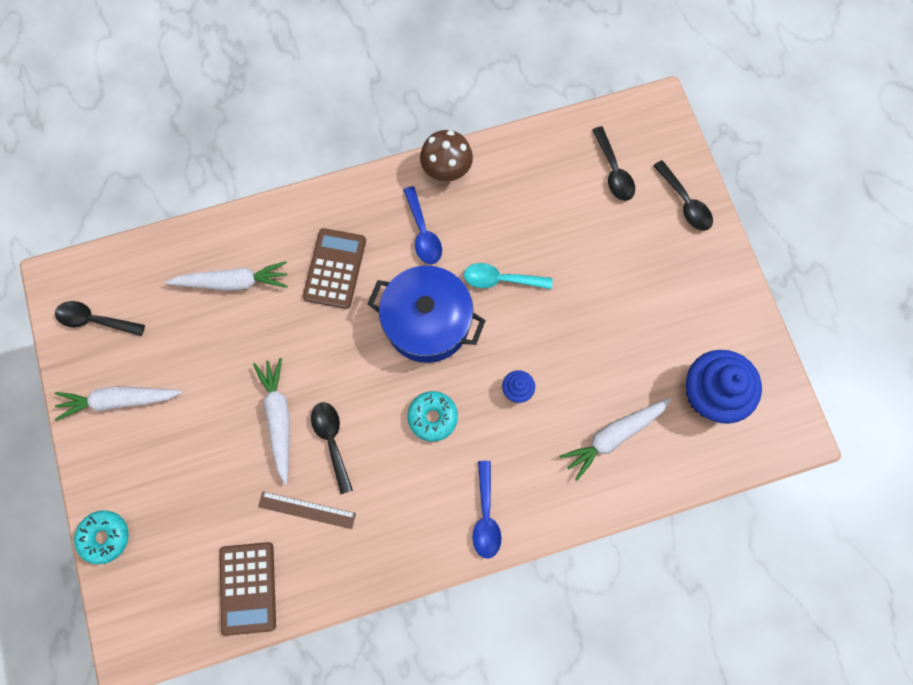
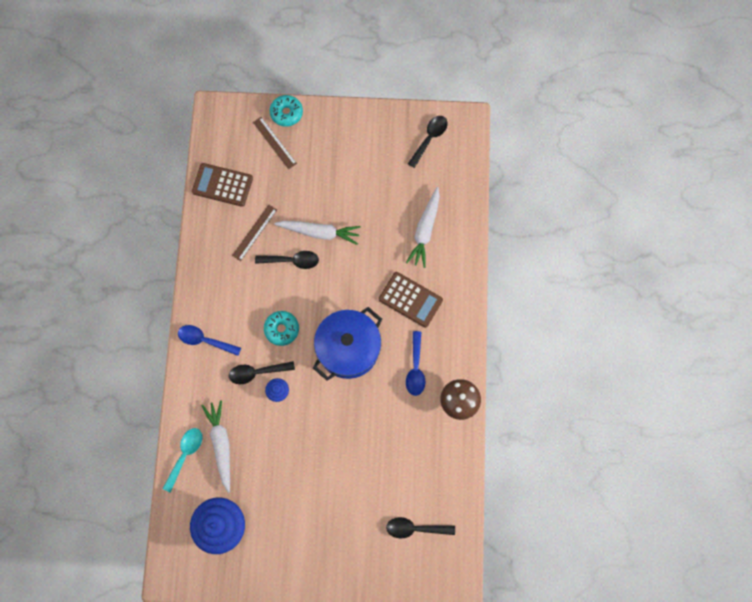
camera: 110 degrees right, 0 degrees up
white carrot [55,386,182,421] -> none
blue spoon [404,186,442,264] -> blue spoon turned 90 degrees counterclockwise [406,331,426,396]
turquoise spoon [464,263,553,289] -> turquoise spoon moved to [163,428,203,493]
black spoon [653,160,713,231] -> black spoon moved to [229,361,295,384]
none -> brown ruler [253,117,297,169]

